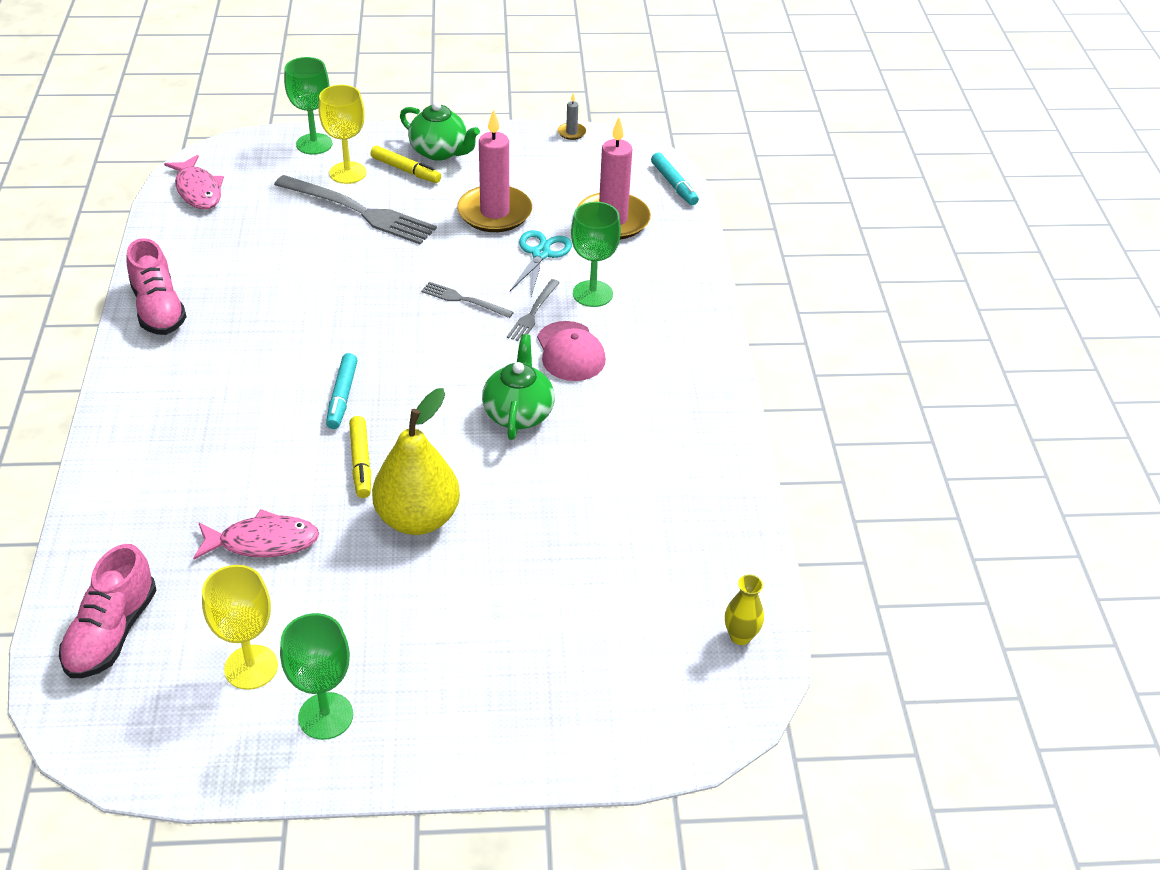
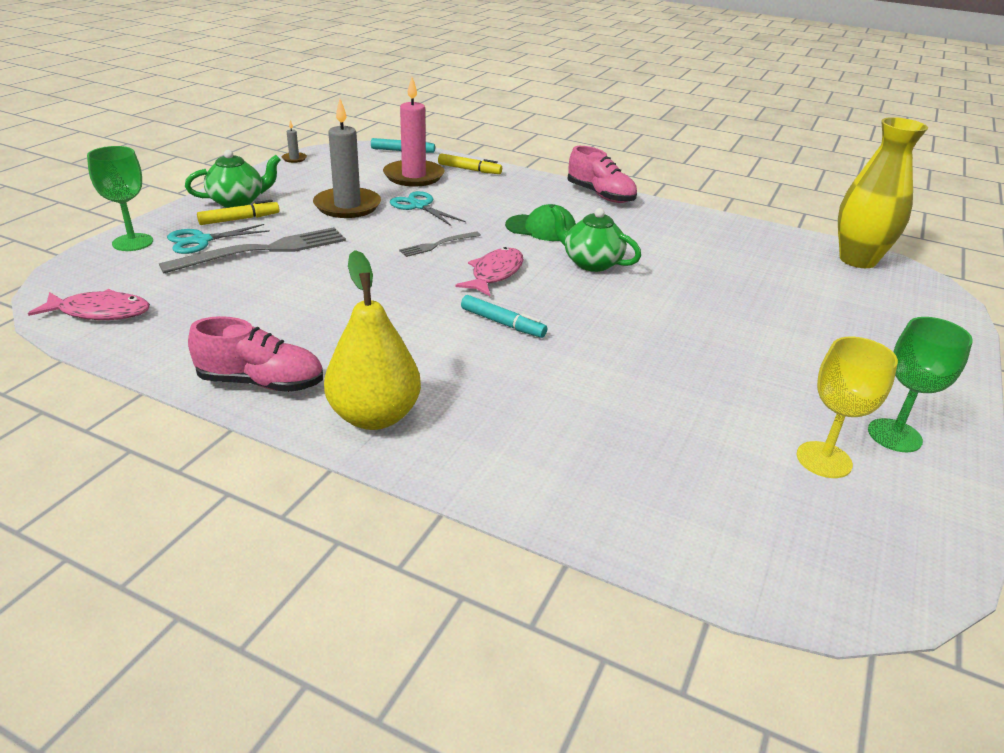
camera: 60 degrees left, 10 degrees down
pink shoe [59,544,156,678] -> pink shoe moved to [568,146,637,203]
pink fish [193,509,319,559] -> pink fish moved to [456,247,524,296]
yellow goblet [318,85,367,184] -> turquoise scissors [167,224,270,254]
yellow marker [349,416,371,498] -> yellow marker moved to [438,153,502,174]
yellow pear [372,388,460,535] -> yellow pear moved to [324,250,421,430]
pink candle [457,109,532,232] -> grey candle [313,99,381,218]
grey fork [507,279,560,341] -> none
pink cap [537,321,606,381] -> green cap [505,204,576,241]
green goblet [571,202,621,307] -> none
yellow vase [725,575,764,645] -> yellow vase [838,117,928,268], size x2.33

